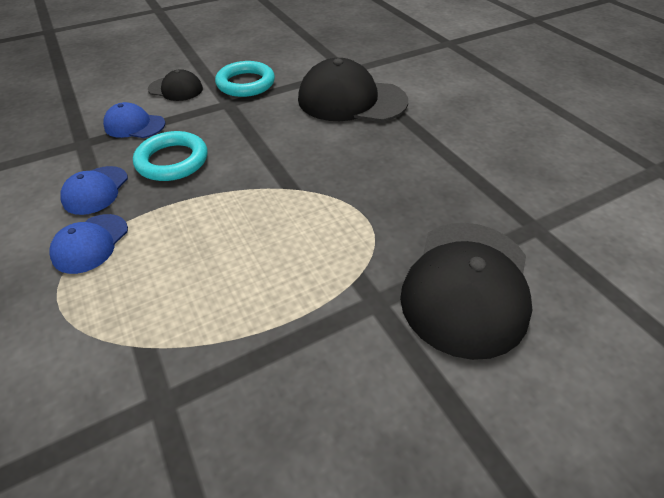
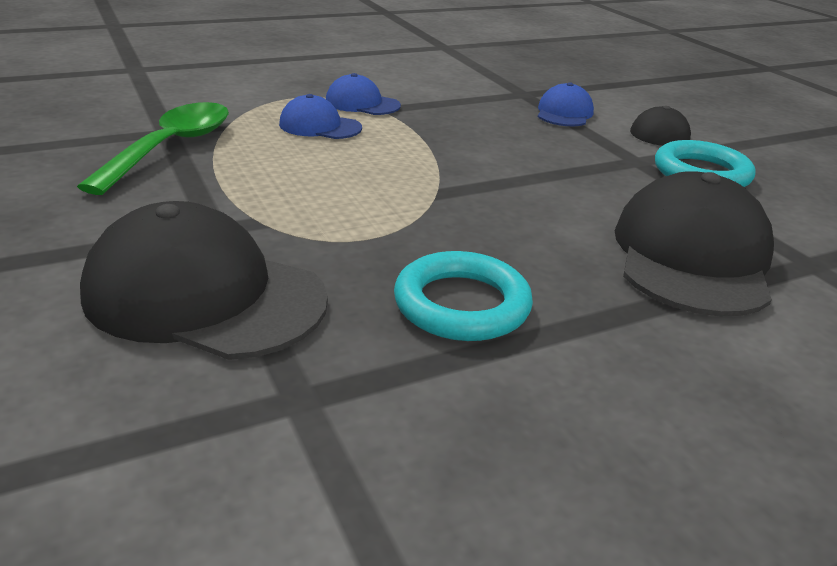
camera: 90 degrees right, 15 degrees down
blue cap [61,166,128,215] -> blue cap moved to [279,94,362,139]
turquoise ring [133,131,207,181] -> turquoise ring moved to [394,251,533,341]
none -> green spoon [77,102,229,195]

